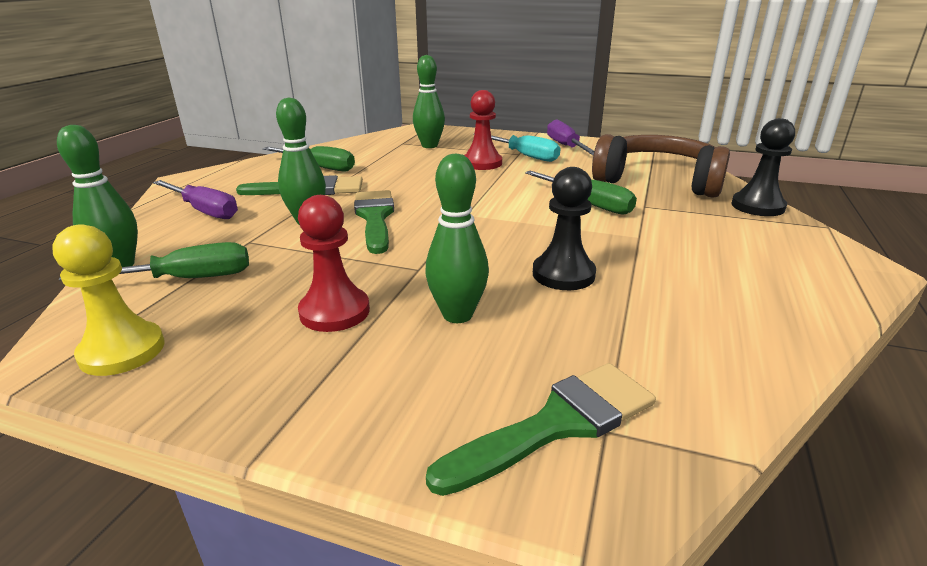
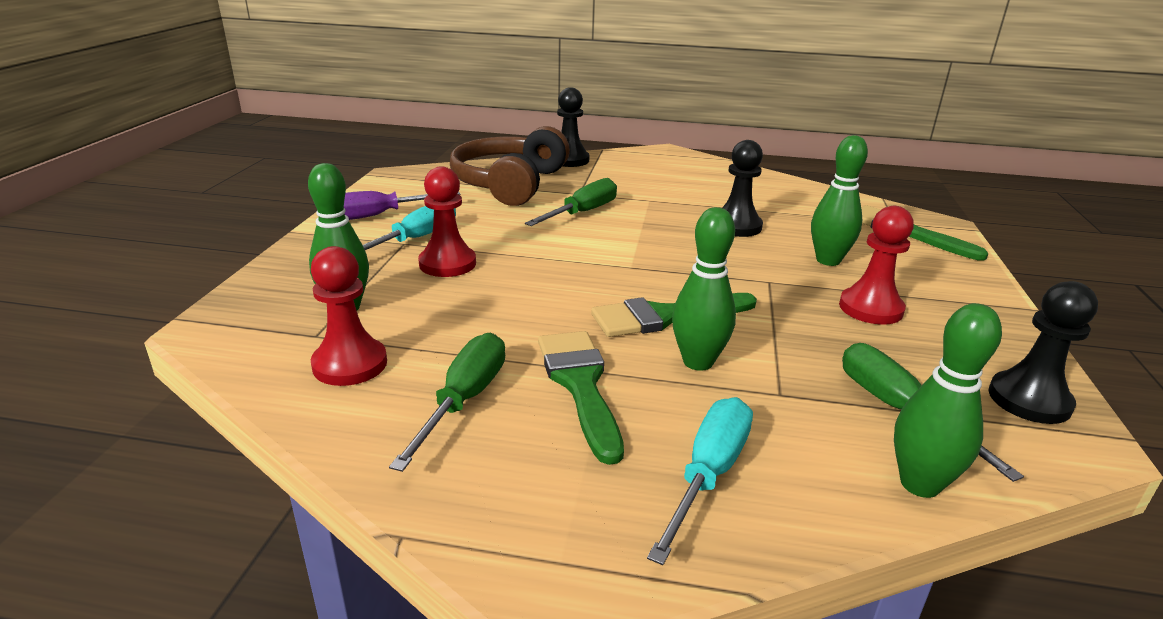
camera: 100 degrees left, 0 degrees up
yellow pawn [52,224,164,376] -> black pawn [989,281,1098,424]
purple screwdriver [153,180,238,219] -> turquoise screwdriver [647,397,753,565]
none -> red pawn [311,246,387,386]

